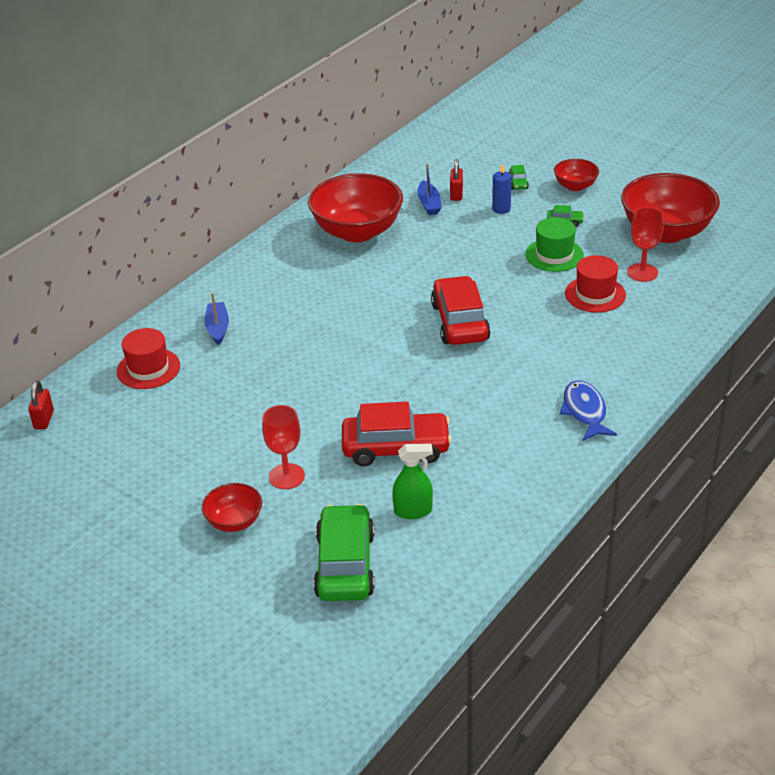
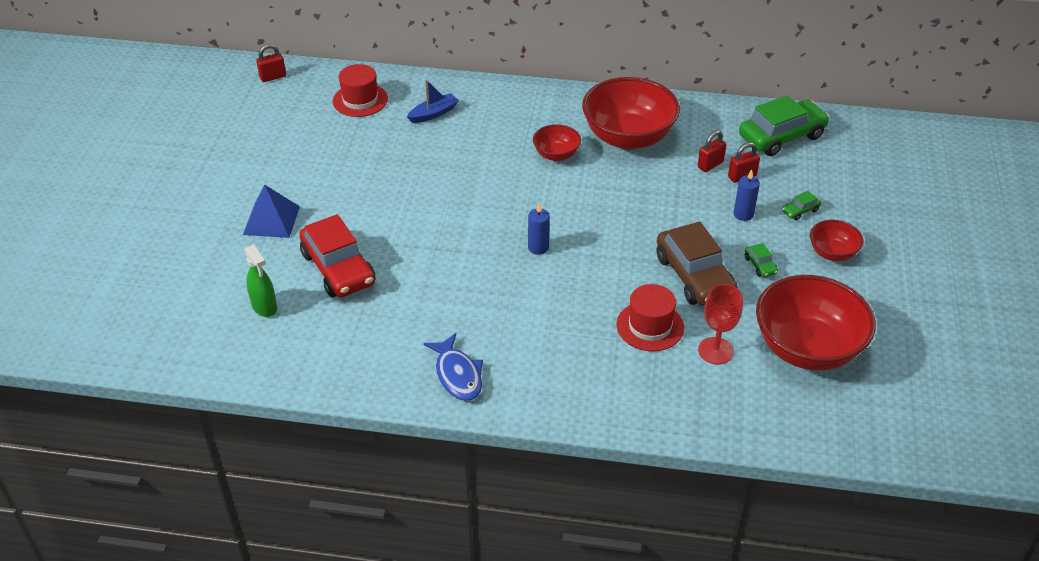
camera: 60 degrees right, 5 degrees up
red bowl [202,483,262,532] -> red bowl moved to [533,124,581,161]
red goblet [262,405,305,489] -> blue pyramid [243,184,300,238]
green car [313,504,375,601] -> green car moved to [739,95,830,156]
blue boat [417,164,441,215] -> red padlock [697,130,726,172]
red car [431,276,491,345] -> blue candle [528,203,550,255]
green hat [525,217,584,272] -> brown car [657,222,738,306]
blue fish [560,381,617,441] -> blue fish turned 105 degrees clockwise [423,333,483,401]

